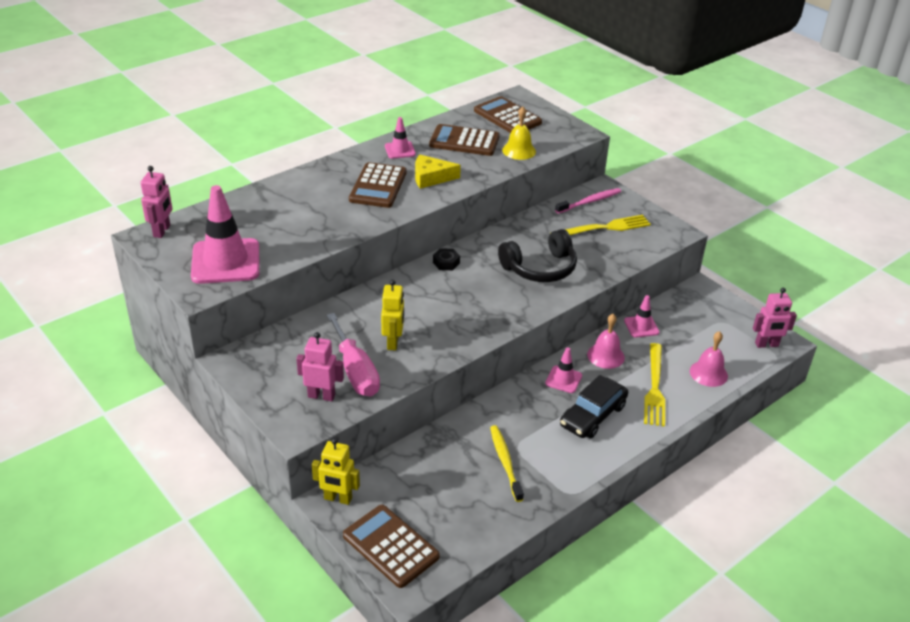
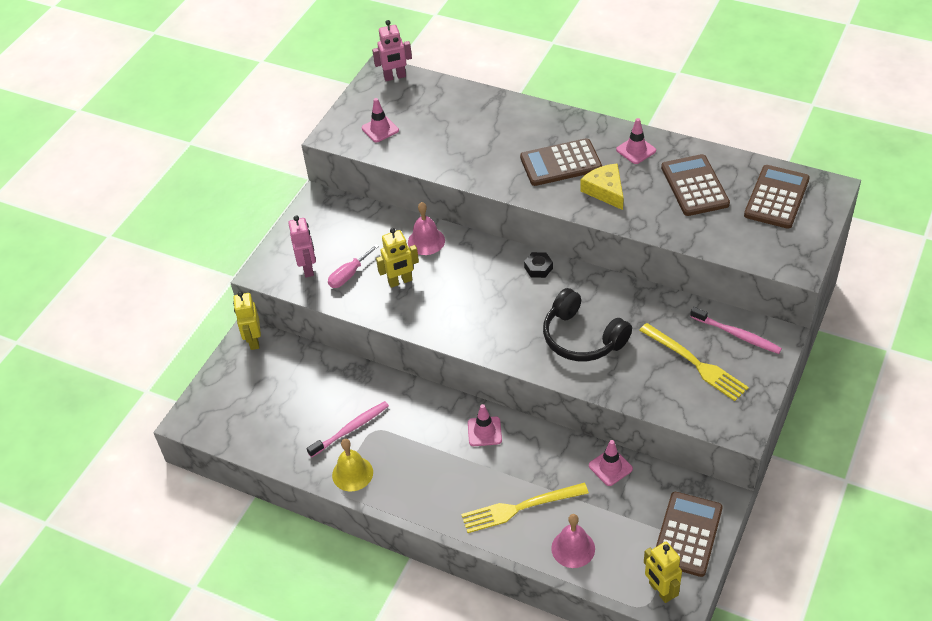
camera: 70 degrees right, 10 degrees up
pink traffic cone [191,185,259,284] -> pink traffic cone [362,98,399,142], size x0.49
pink screwdriver [327,313,380,397] -> pink screwdriver [328,244,379,288], size x0.60
brown calculator [343,505,440,588] -> brown calculator moved to [656,492,723,577]
yellow toothbrush [490,425,524,502] -> pink toothbrush [307,401,389,457]
yellow bell [502,106,536,160] -> yellow bell moved to [332,439,373,491]
black car [560,375,628,438] -> none
pink bell [587,314,625,369] -> pink bell moved to [408,202,445,255]
pink robot [753,288,797,348] -> yellow robot [644,542,682,603]

